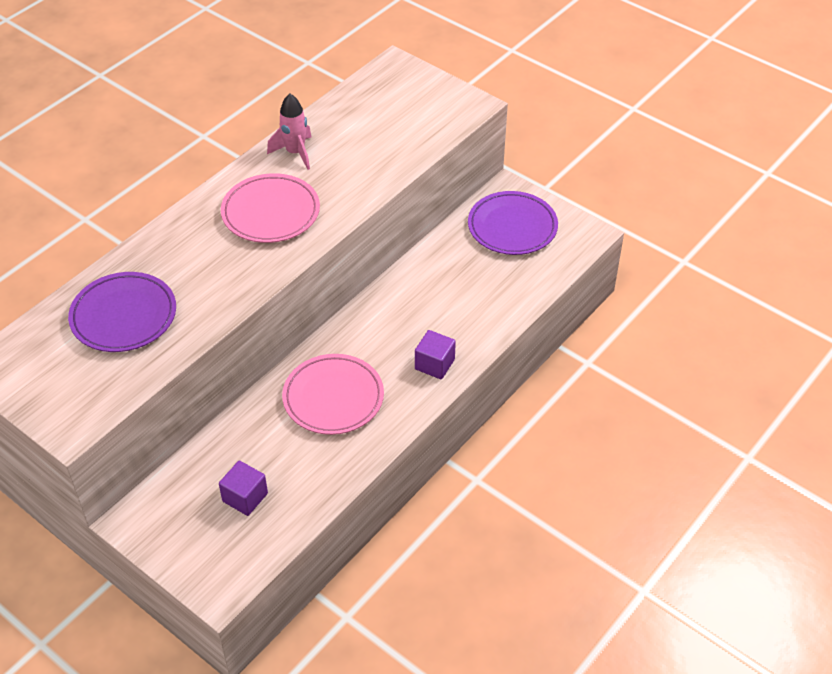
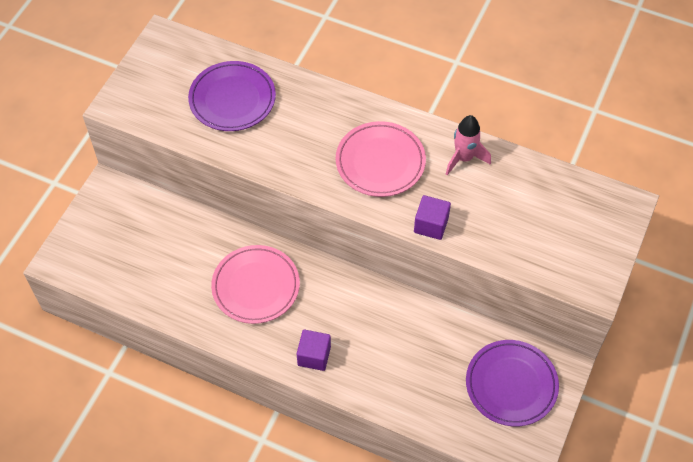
camera: 75 degrees right, 10 degrees up
purple cube [219,461,268,516] -> purple cube moved to [414,195,451,240]

